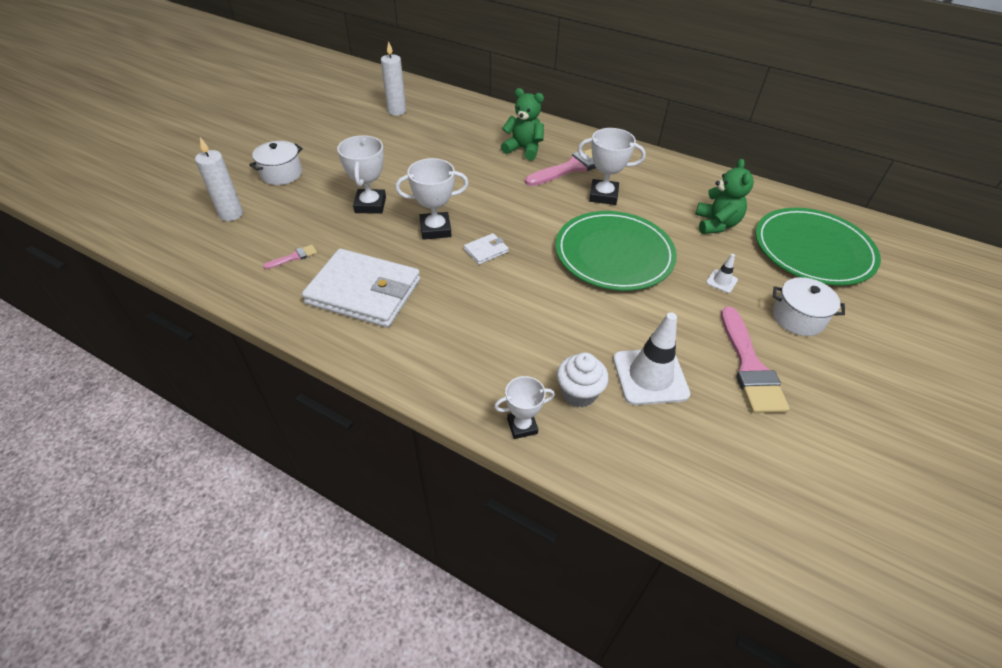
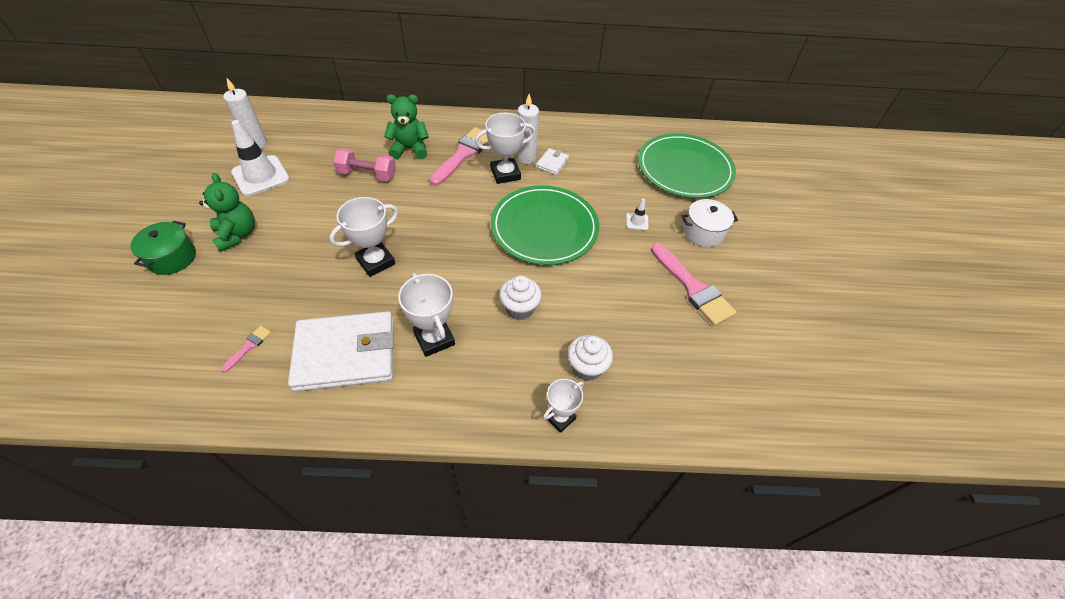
camera: 30 degrees left, 5 degrees up
white candle [195,137,243,221] -> white candle moved to [517,94,539,164]
white pot [249,141,303,185] -> green pot [130,221,196,275]
white trophy [337,135,386,214] -> white trophy moved to [398,273,455,357]
white wallet [464,233,509,265] -> white wallet moved to [536,148,569,175]
white traffic cone [613,312,690,405] -> white traffic cone moved to [231,120,290,196]
green teddy bear [695,159,754,234] -> green teddy bear moved to [199,173,255,252]
none -> pink dumbbell [333,149,396,181]
none -> white cupcake [499,276,542,320]

